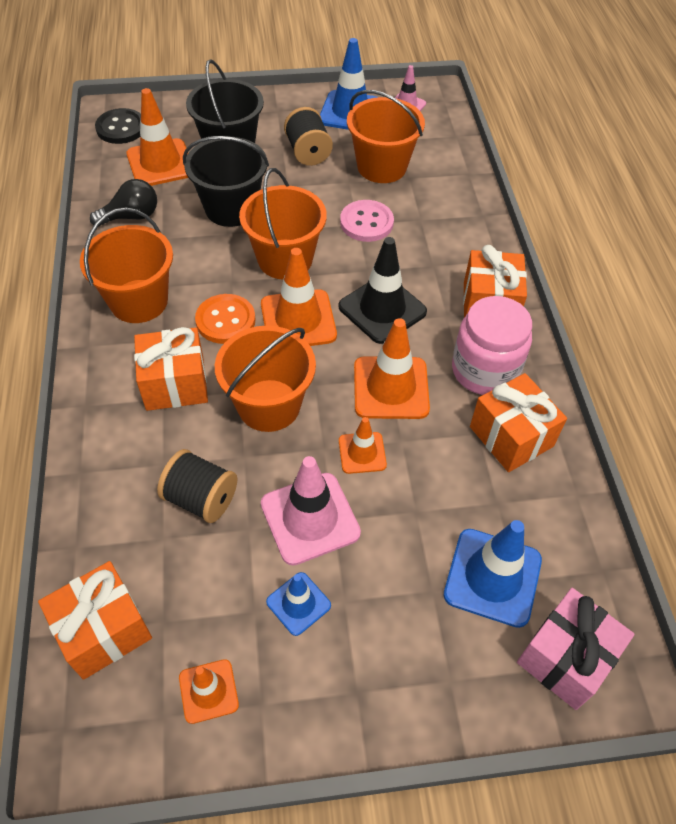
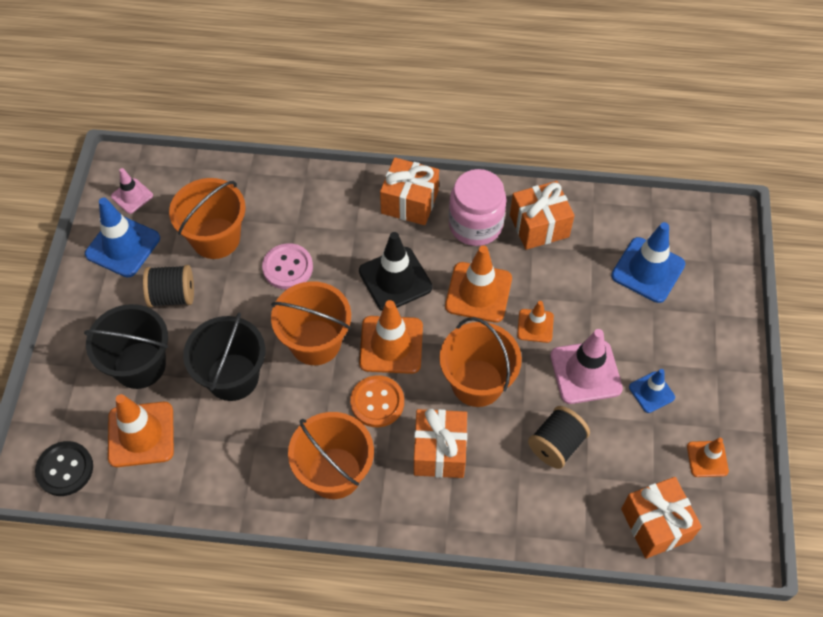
camera: 75 degrees left, 5 degrees up
black light bulb [90,179,157,227] -> none
pink gift [517,588,634,710] -> none

